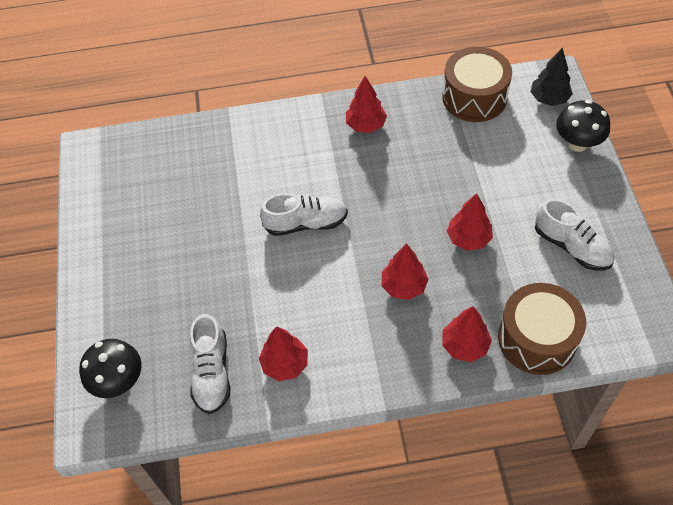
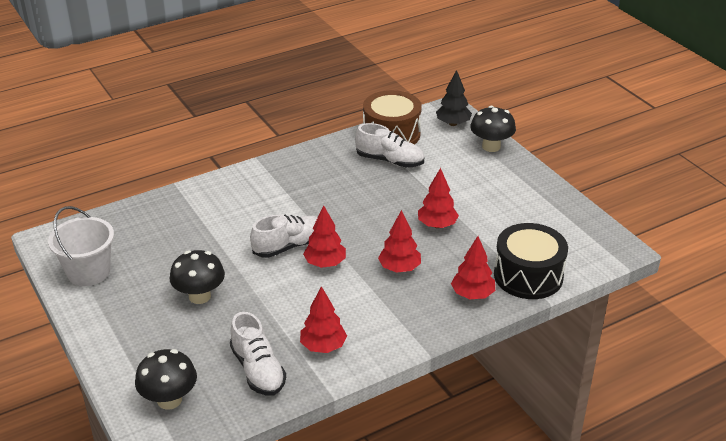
camera: 25 degrees left, 20 degrees down
red tree [346,76,387,133] -> red tree moved to [303,205,346,268]
brown drum [498,283,586,375] -> black drum [494,223,568,299]
white shoe [535,199,615,271] -> white shoe moved to [355,123,424,167]
none -> white bucket [48,206,114,286]
none -> black mushroom [170,250,225,304]

